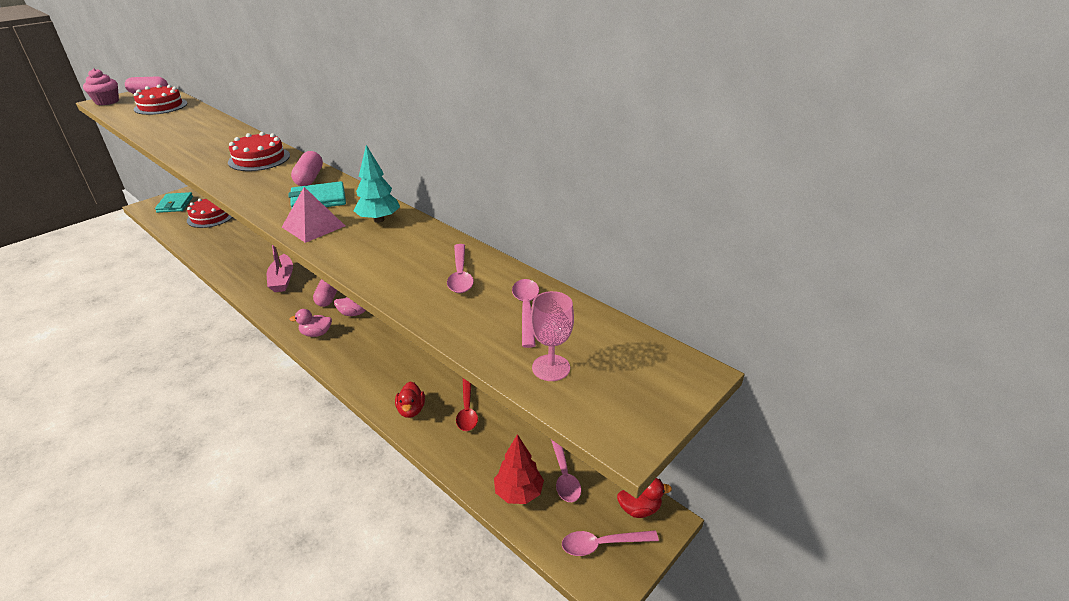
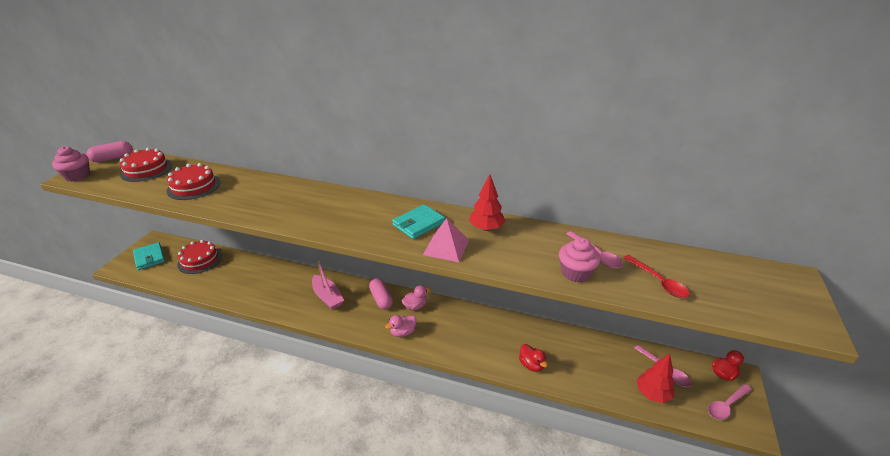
camera: 25 degrees left, 0 degrees up
red cake [228,132,290,171] -> red cake moved to [166,163,220,200]
pink capsule [291,151,323,186] -> none
turquoise tree [353,145,400,223] -> red tree [469,174,505,231]
red spoon [456,378,478,431] -> red spoon moved to [623,255,690,298]
pink spoon [512,279,539,348] -> none
pink goblet [530,291,574,381] -> none
none -> pink cupcake [559,237,600,283]

